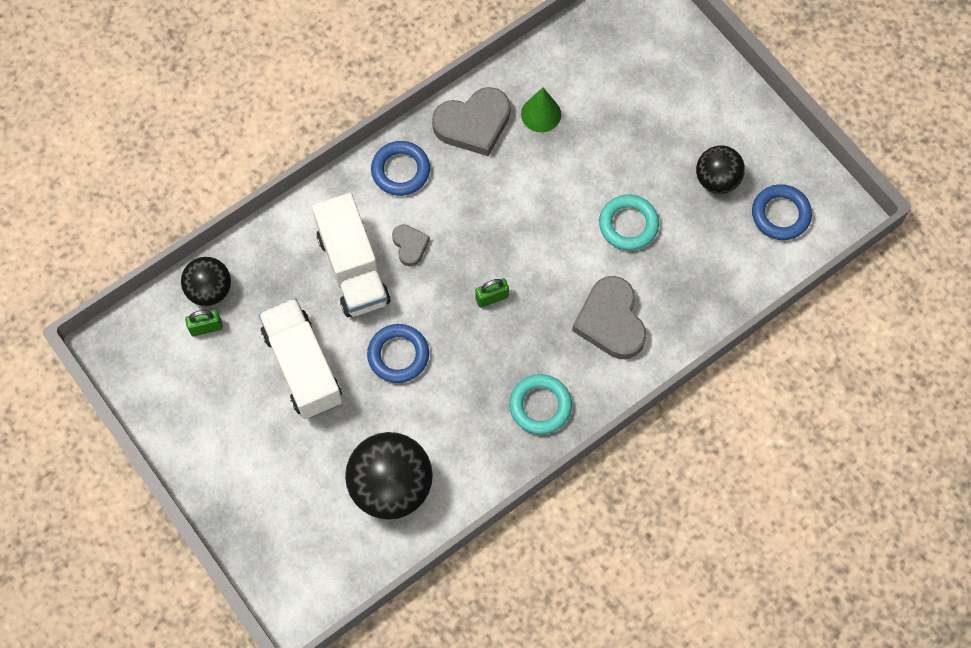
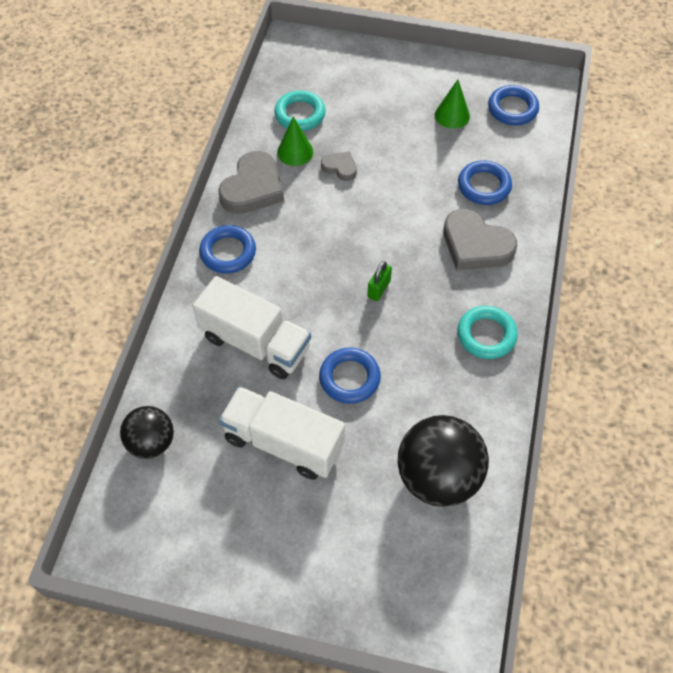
camera: 40 degrees left, 10 degrees down
green padlock [185,310,223,336] -> none
grey heart [392,224,430,266] -> grey heart moved to [321,151,357,181]
turquoise ring [599,195,659,251] -> turquoise ring moved to [274,90,326,131]
black ball [696,145,745,194] -> green cone [435,80,470,129]
none -> blue ring [458,161,512,205]

